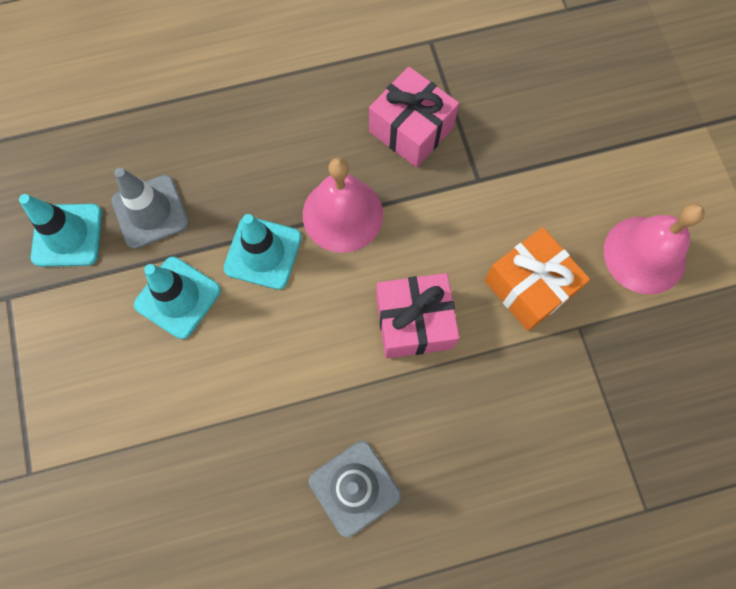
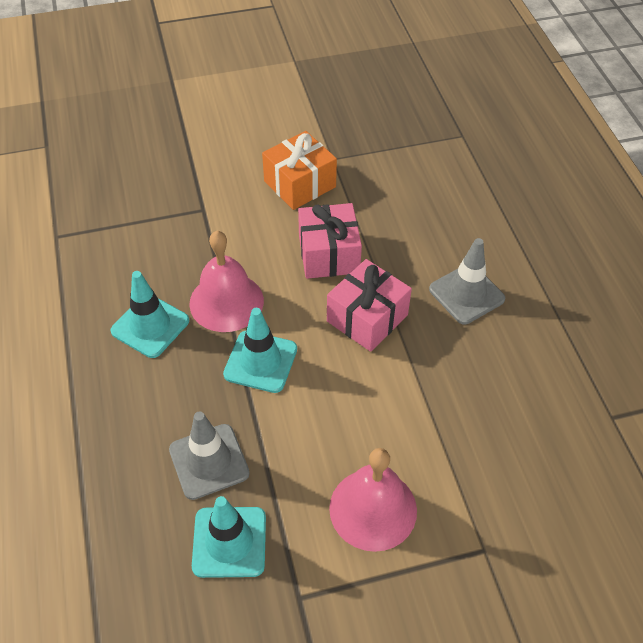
camera: 90 degrees left, 20 degrees down
turquoise traffic cone [134,257,221,339] -> turquoise traffic cone moved to [110,271,189,358]
pink gift [369,66,459,168] -> pink gift moved to [327,259,412,352]
pink bell [604,204,705,294] -> pink bell moved to [329,448,417,552]

